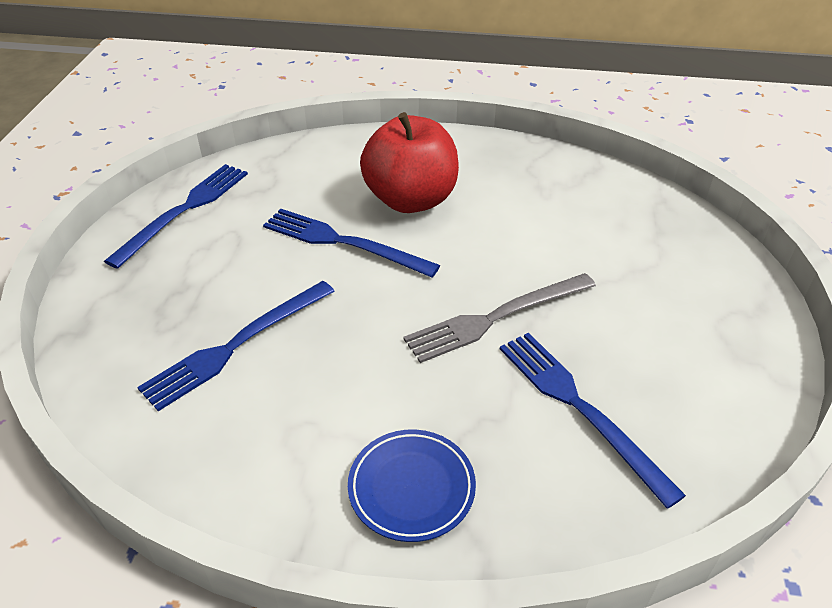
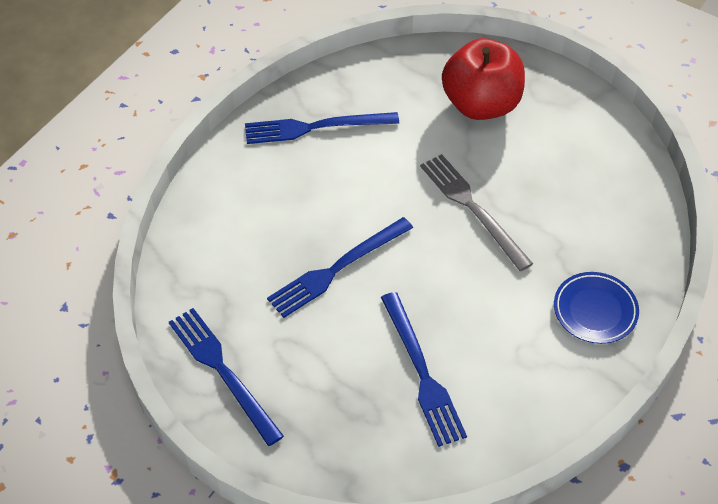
camera: 65 degrees left, 10 degrees up
red apple [360,112,459,213] -> red apple moved to [442,38,525,120]
grey fork [403,273,596,363] -> grey fork turned 150 degrees clockwise [420,154,533,271]
blue fork [500,333,686,509] -> blue fork moved to [245,112,399,144]

